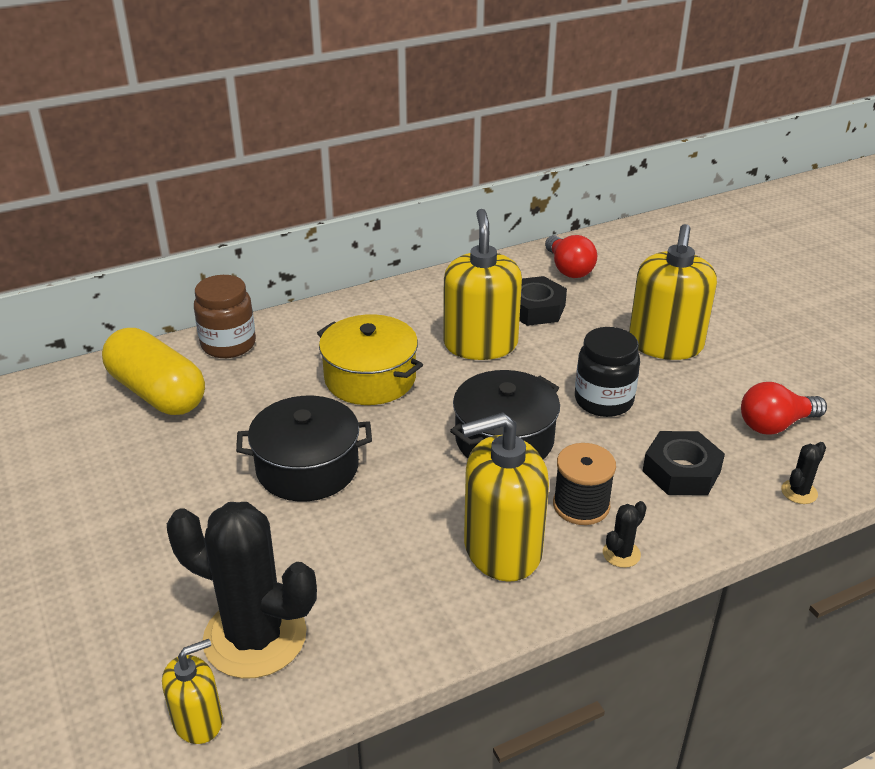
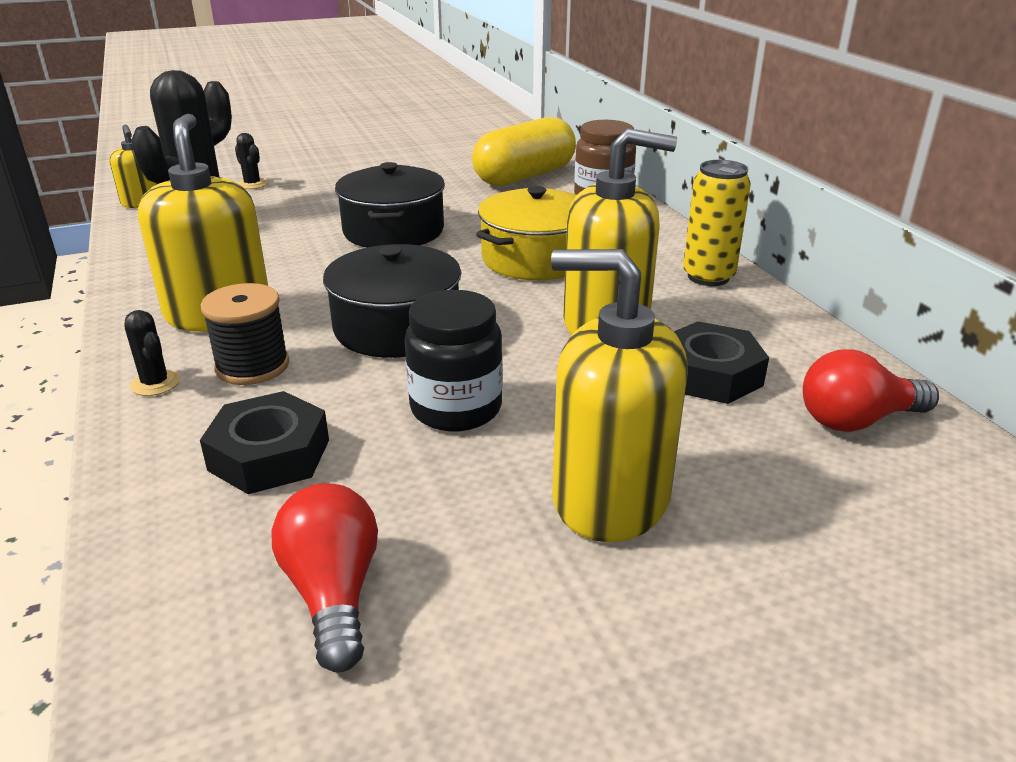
camera: 95 degrees right, 5 degrees down
black cactus [781,442,826,504] -> black cactus moved to [235,133,268,189]
none -> yellow can [683,160,751,286]

